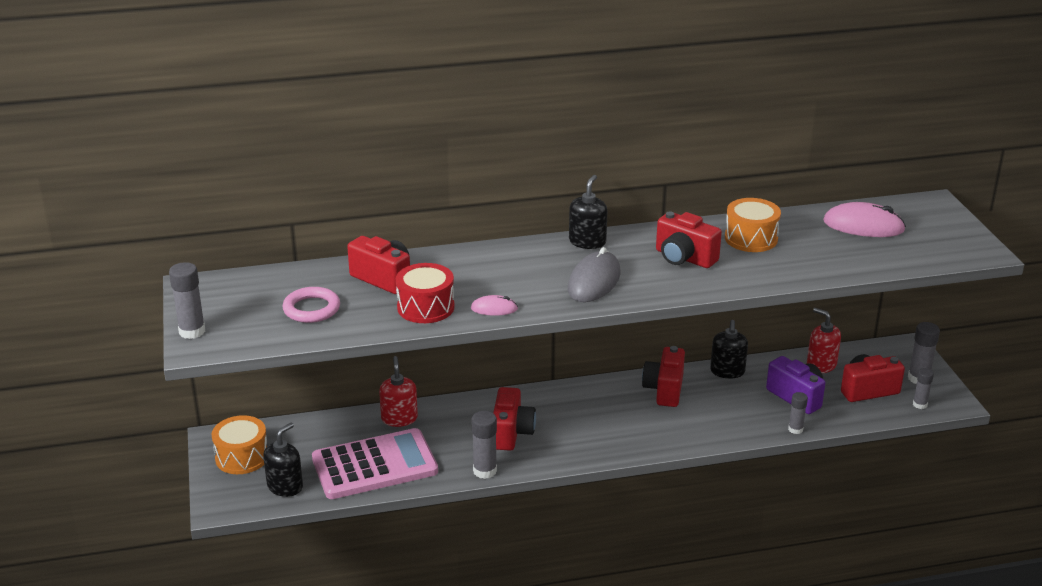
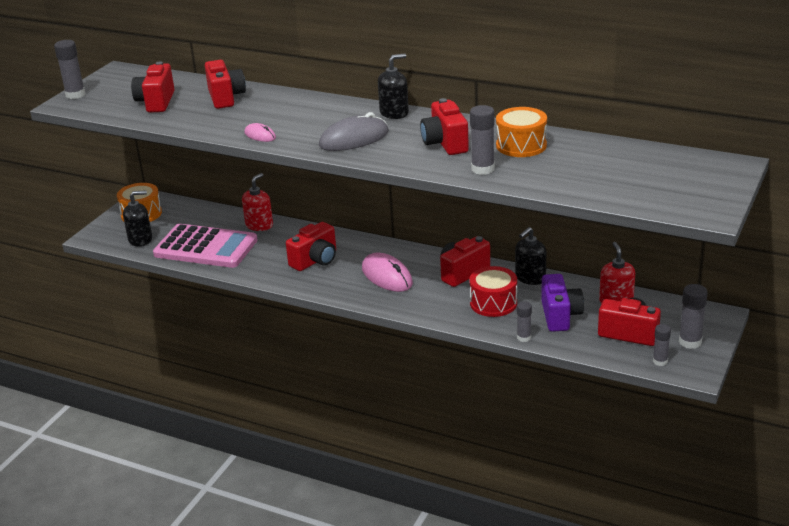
camera: 40 degrees right, 0 degrees up
pink ring [283,287,340,323] -> red camera [131,61,175,113]
red drum [396,263,455,323] -> red drum moved to [469,266,517,317]
grey glue stick [472,411,497,479] -> grey glue stick moved to [470,105,495,175]
pink mouse [823,202,906,237] -> pink mouse moved to [362,253,413,292]

